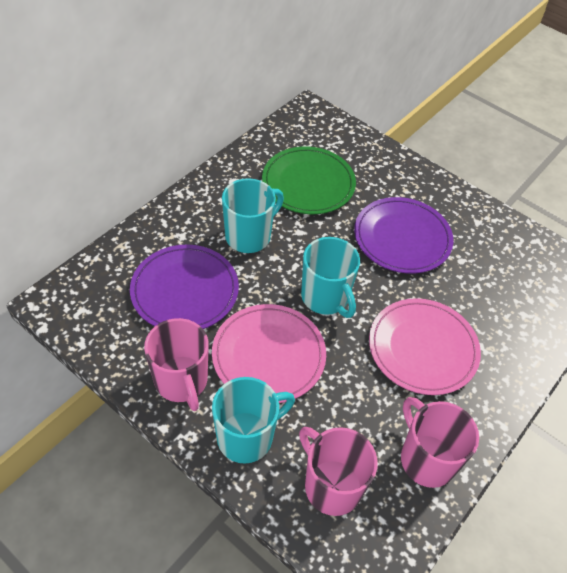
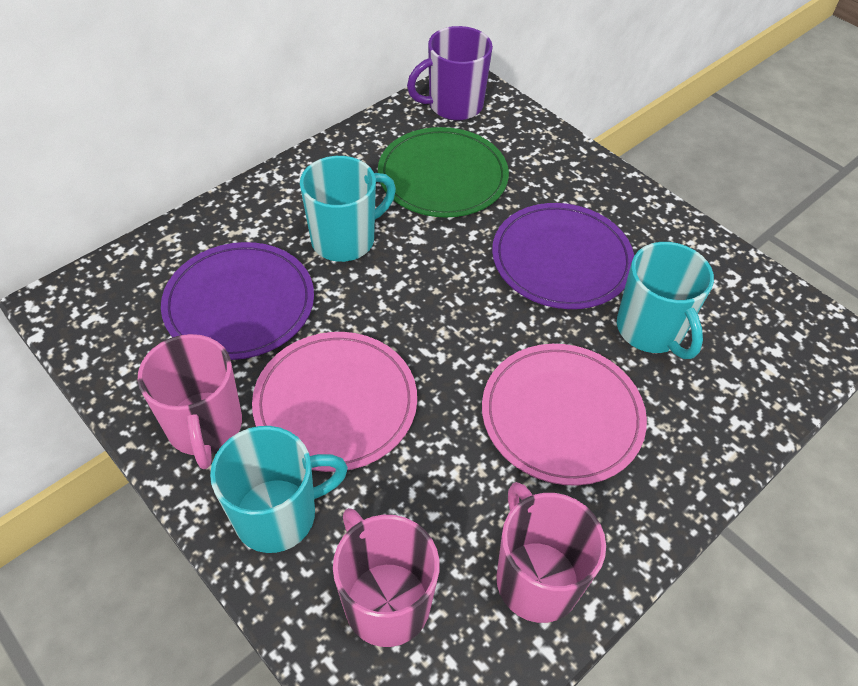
camera: 10 degrees right, 0 degrees up
turquoise mug [301,237,360,318] -> turquoise mug moved to [617,242,714,359]
none -> purple mug [407,26,493,120]

